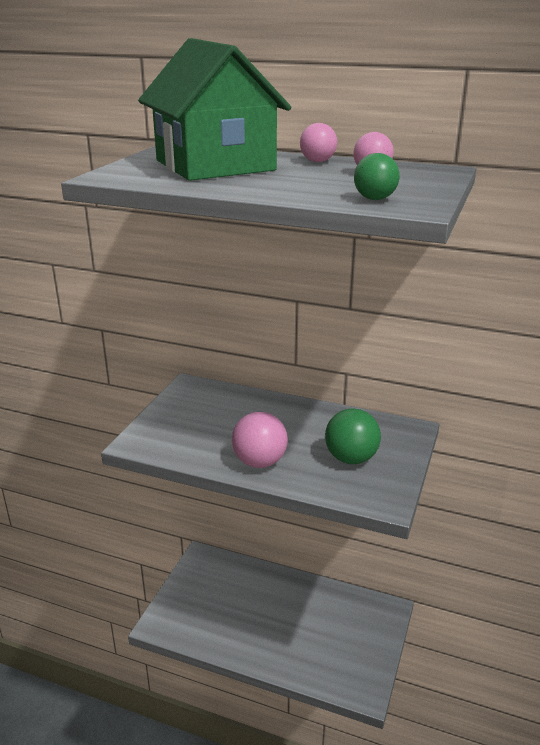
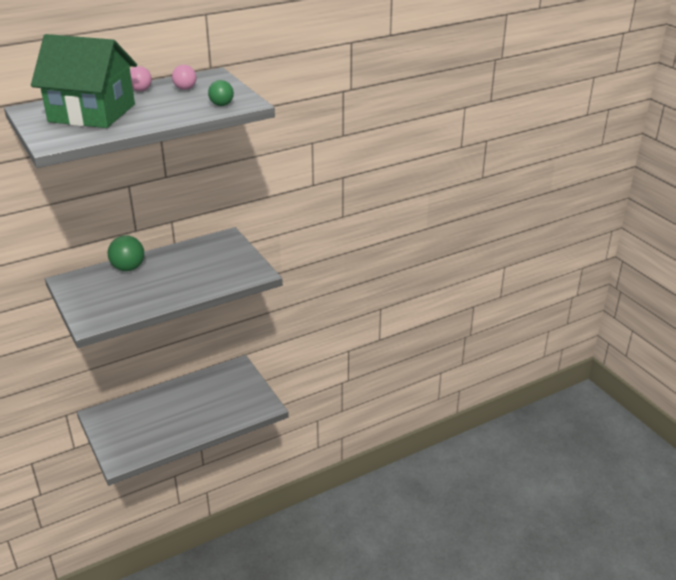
camera: 50 degrees left, 5 degrees up
pink ball [232,412,288,468] -> none
green ball [325,409,381,464] -> green ball moved to [108,235,144,271]

